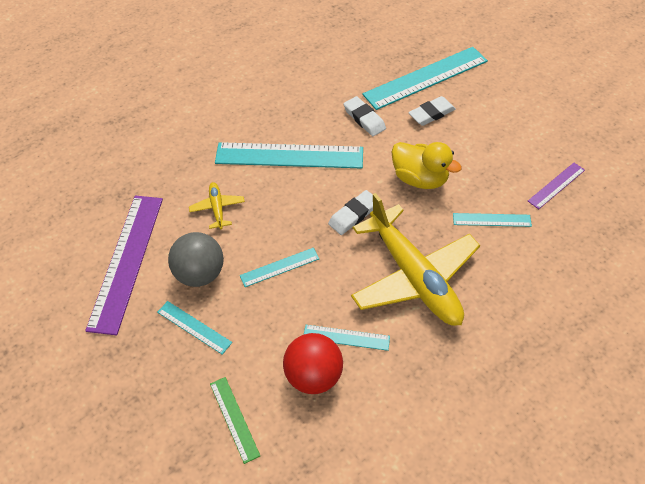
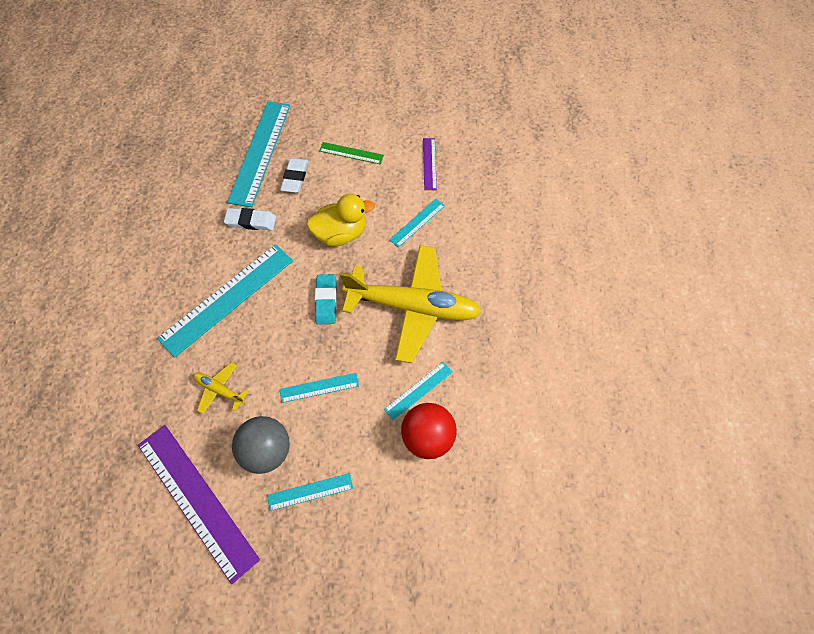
camera: 50 degrees left, 10 degrees up
green ruler [210,377,260,464] -> green ruler moved to [319,142,384,164]
turquoise ruler [240,248,319,287] -> turquoise ruler turned 60 degrees clockwise [279,373,359,403]
white eraser [328,190,373,235] -> turquoise eraser [315,274,337,324]

